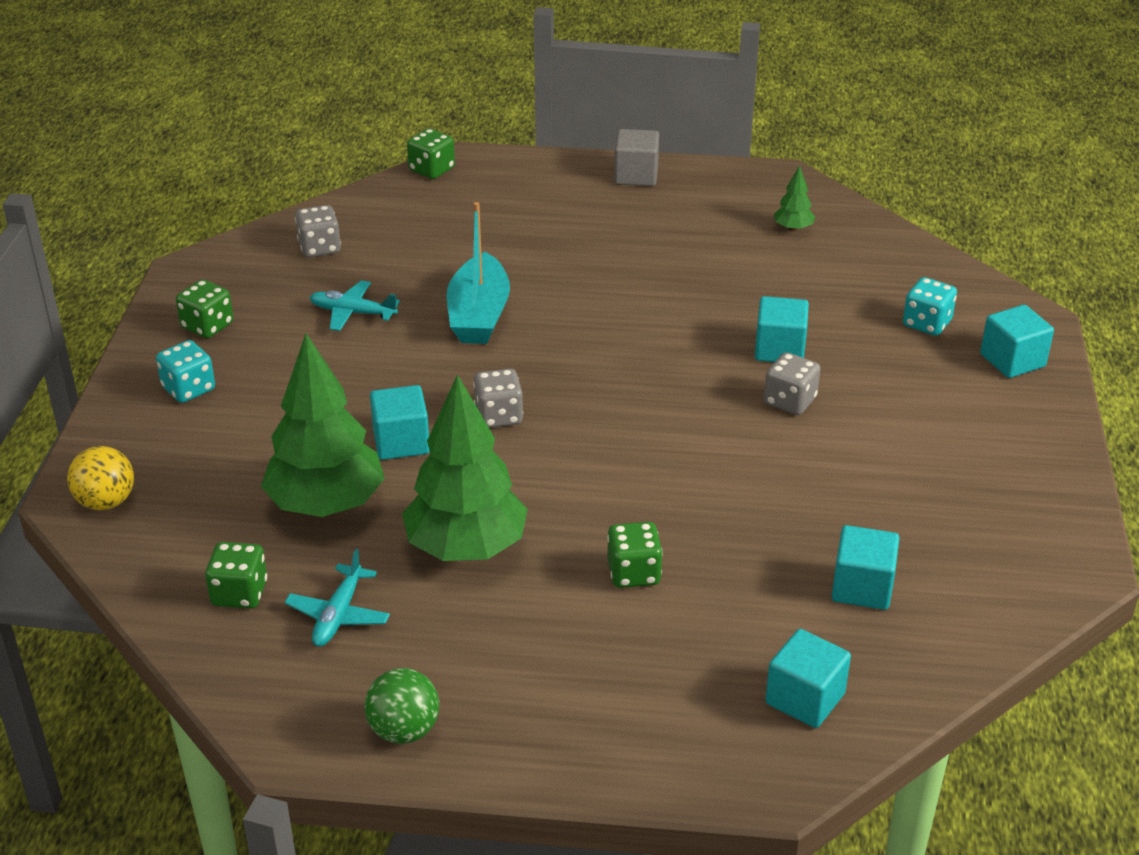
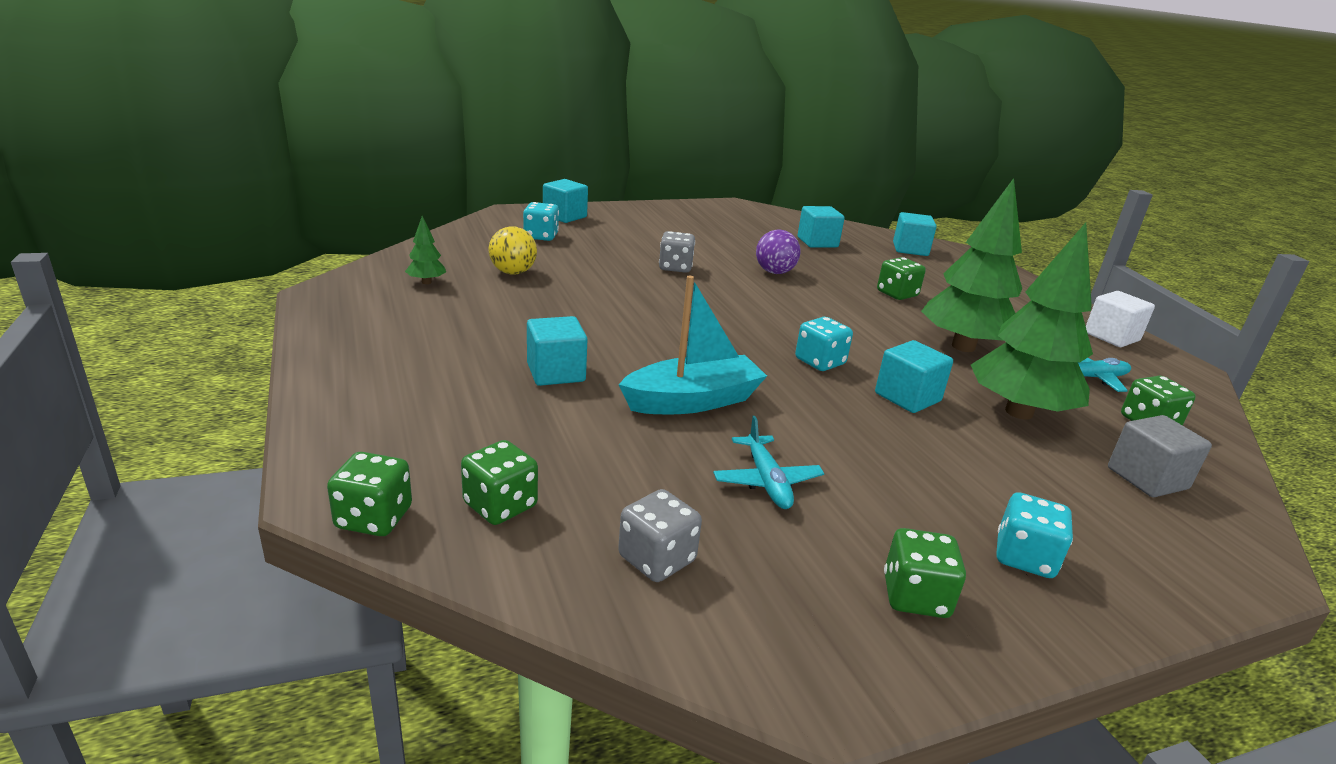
camera: 120 degrees left, 10 degrees down
yellow ball [67,446,134,510] -> yellow ball moved to [489,226,537,274]
green ball [364,668,439,744] -> white cube [1086,291,1155,347]
grey dice [473,369,523,428] -> turquoise dice [795,317,853,371]
grey cube [614,129,659,186] -> grey cube moved to [1108,415,1212,497]
turquoise cube [755,296,809,362] -> turquoise cube moved to [527,316,588,386]
none -> green dice [461,440,538,525]
none -> purple ball [756,230,800,274]

